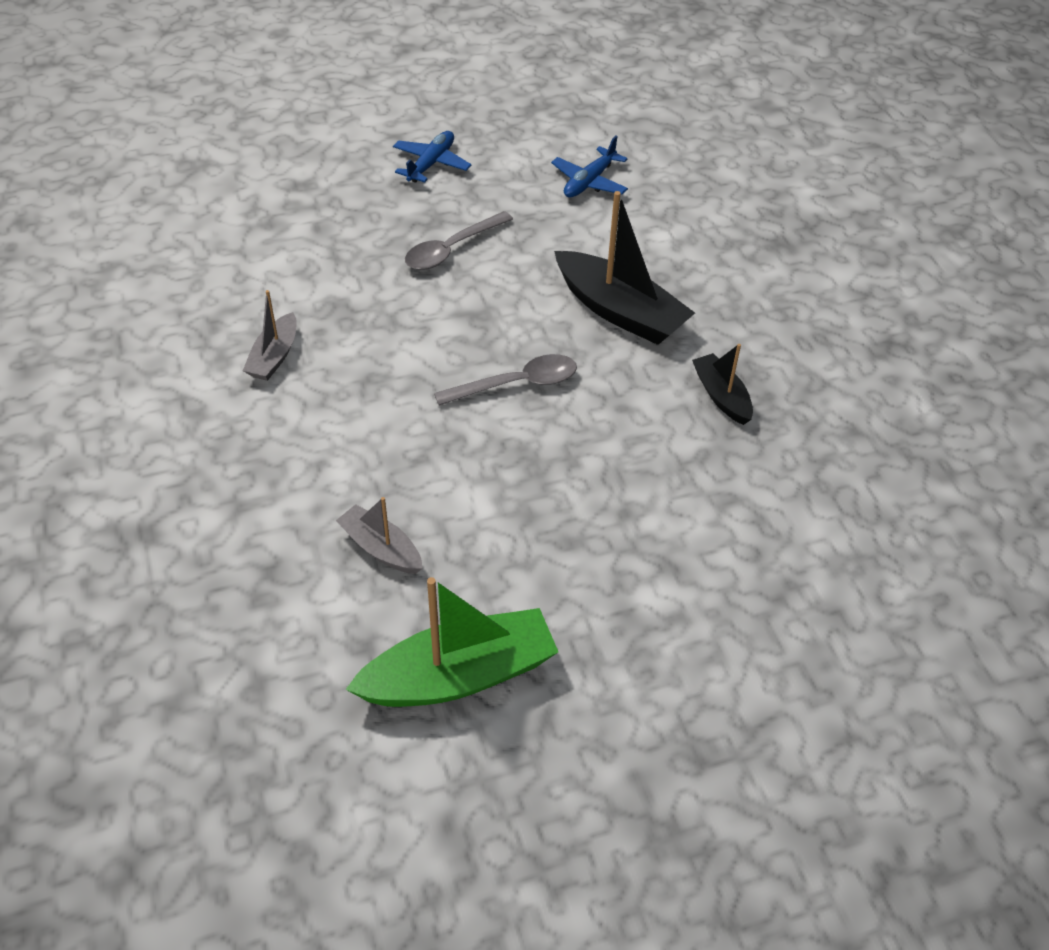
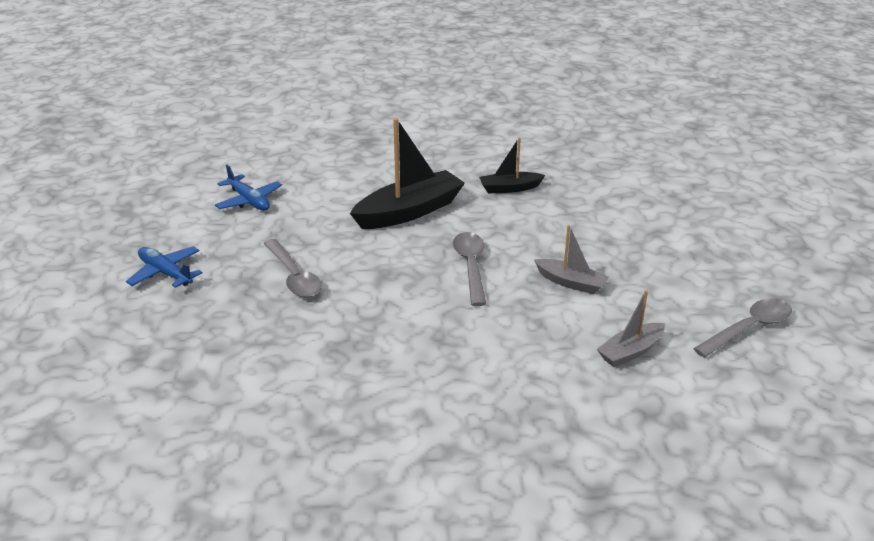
camera: 75 degrees left, 15 degrees down
grey boat [243,290,297,381] -> grey boat moved to [534,225,609,294]
green boat [345,577,558,707] -> grey spoon [693,298,792,358]

